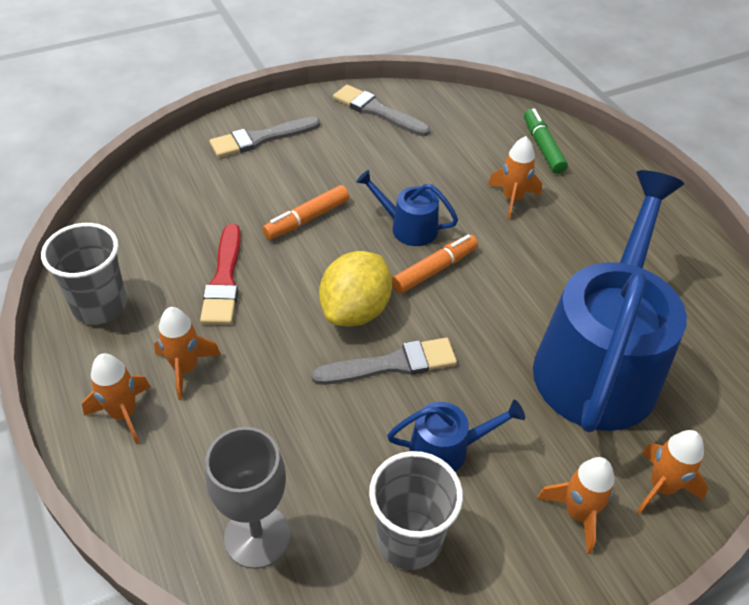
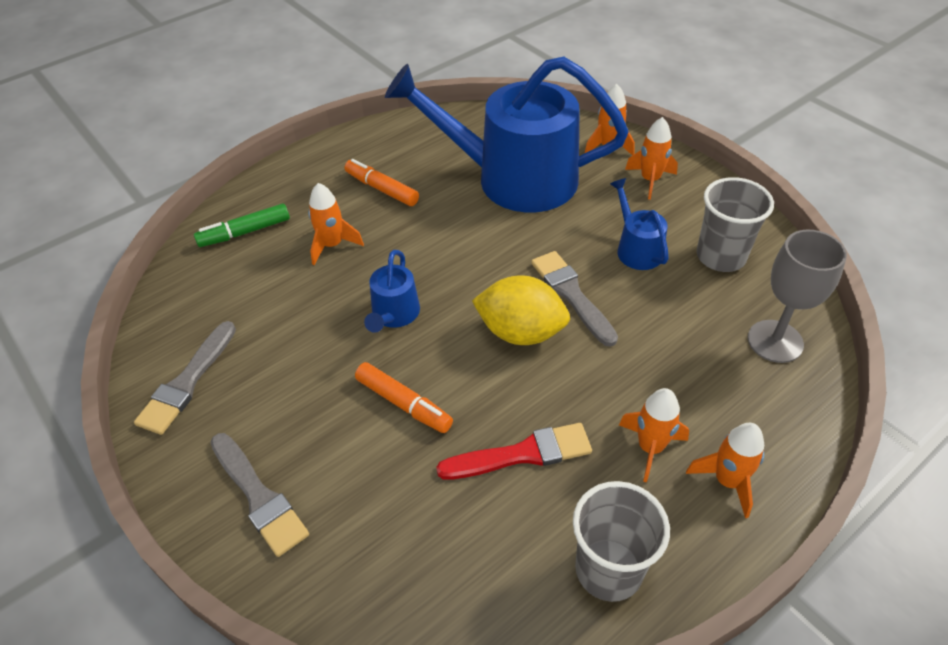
camera: 100 degrees left, 0 degrees up
orange marker [392,235,478,294] -> orange marker moved to [345,159,419,206]

